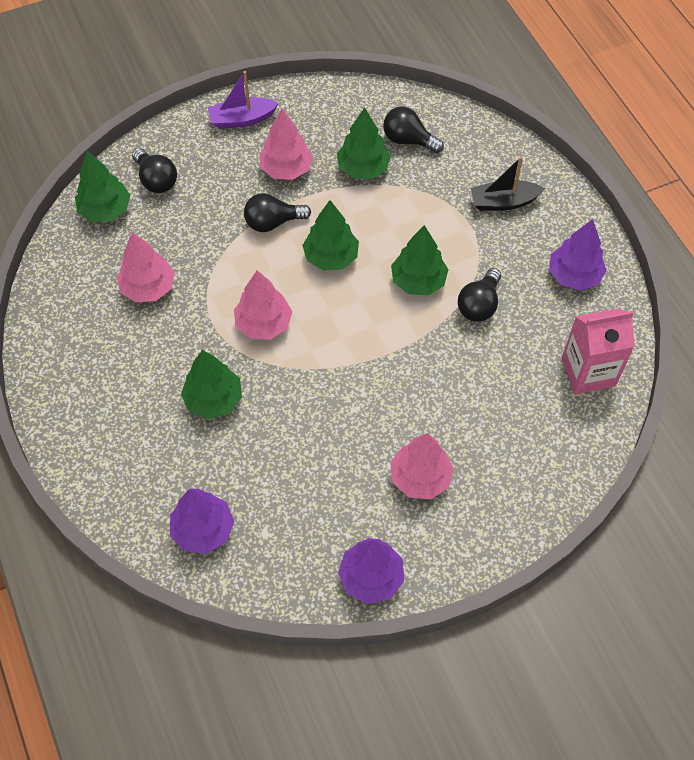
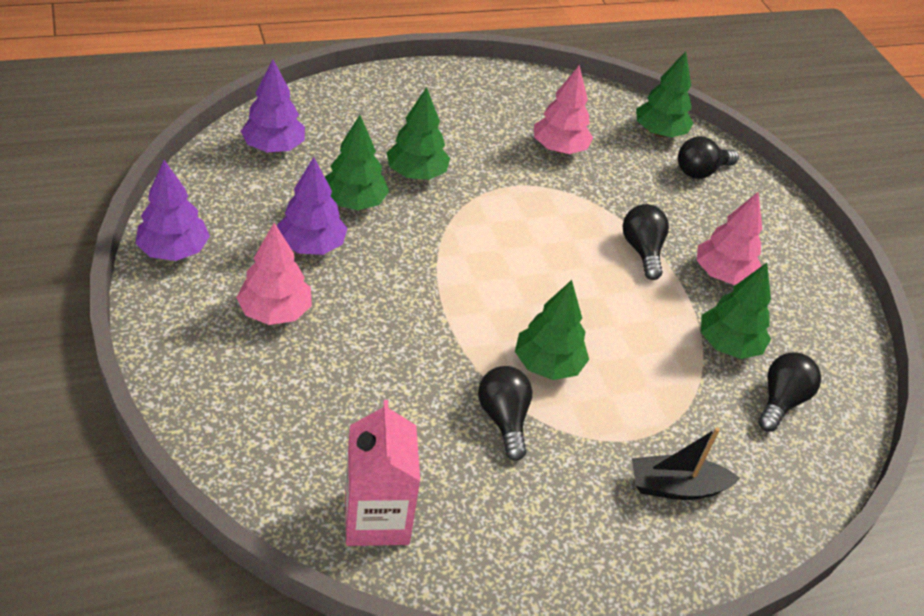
camera: 90 degrees right, 15 degrees down
purple boat [208,71,279,129] -> none
pink tree [234,270,292,340] -> none
green tree [302,200,359,271] -> green tree moved to [325,115,389,210]
black light bulb [458,268,501,322] -> black light bulb turned 45 degrees clockwise [478,366,532,461]
black boat [471,156,545,211] -> black boat turned 90 degrees counterclockwise [632,427,740,500]
purple tree [549,219,607,291] -> purple tree moved to [277,157,347,255]

